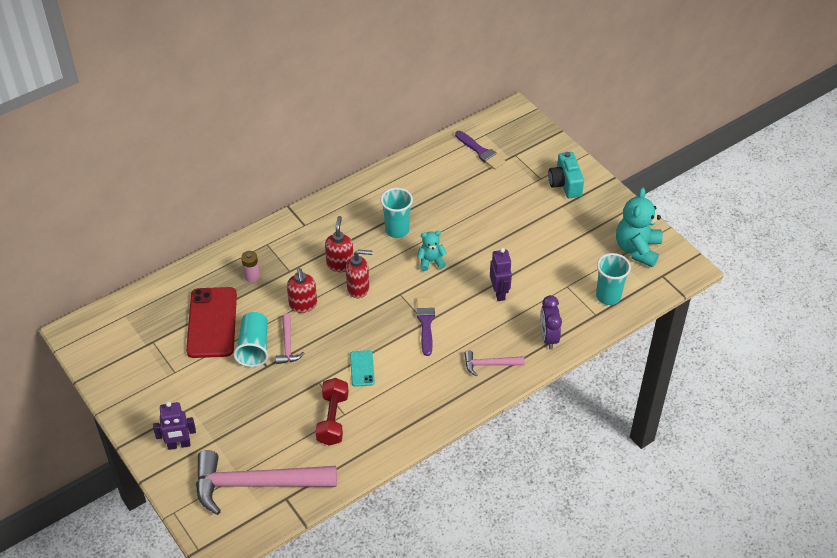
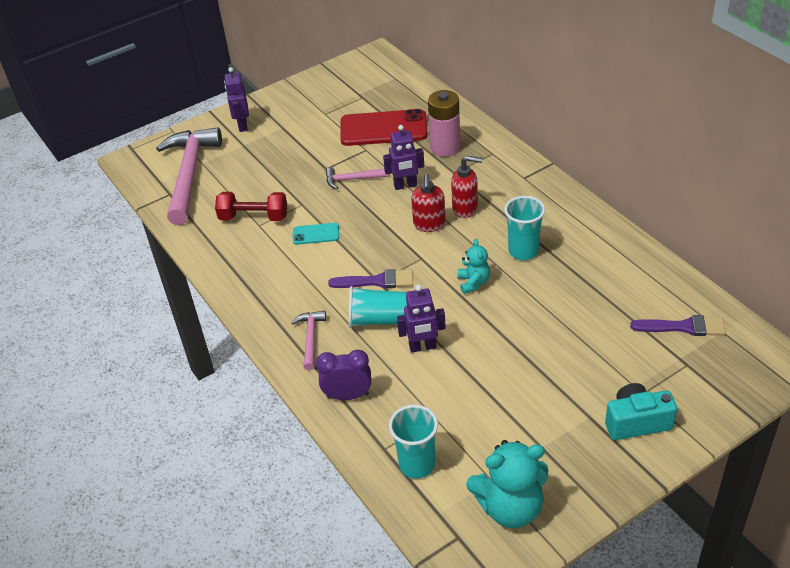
camera: 95 degrees right, 5 degrees down
turquoise cup [233,312,268,367] -> turquoise cup moved to [349,286,407,328]
pink battery [241,251,260,282] -> pink battery [428,90,460,157], size x1.79
red soap dispenser [287,268,317,313] -> purple robot [383,125,424,190]
purple brush [455,131,505,169] -> purple brush turned 135 degrees counterclockwise [630,315,726,336]
turquoise teddy bear [616,187,663,267] -> turquoise teddy bear turned 150 degrees clockwise [466,440,548,528]

